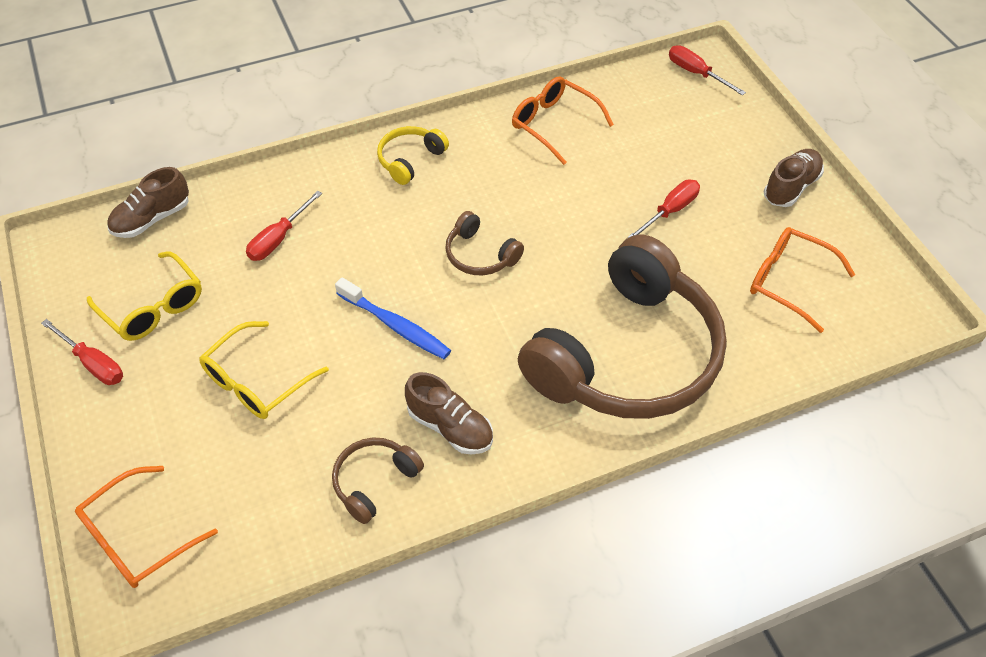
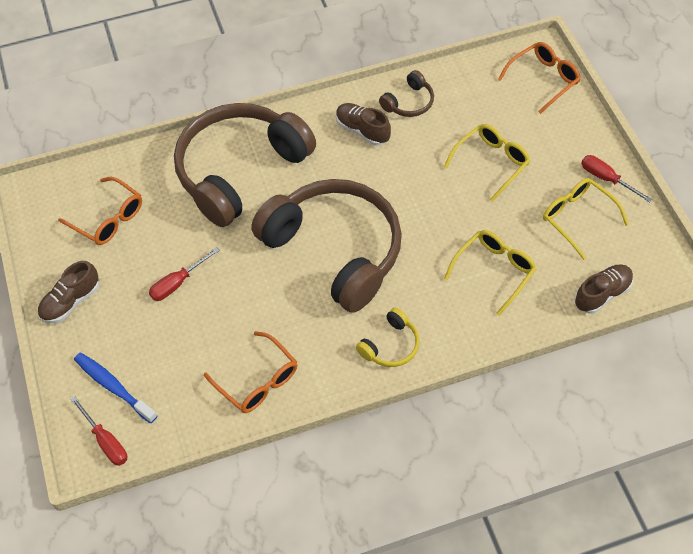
camera: 175 degrees left, 5 degrees up
red screwdriver [246,191,322,261] -> yellow glasses [444,230,536,315]
blue toothbrush [335,278,451,359] -> blue toothbrush moved to [74,353,157,423]
brown headphones [445,211,524,275] -> brown headphones [251,179,402,313], size x2.45

